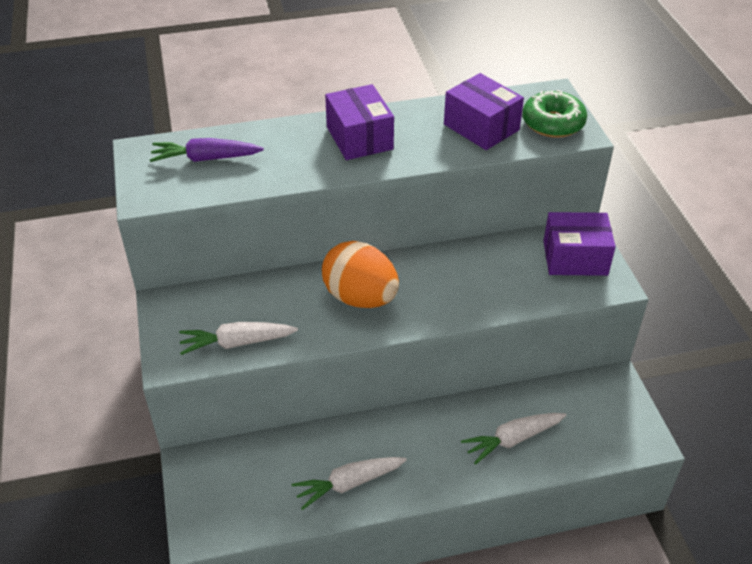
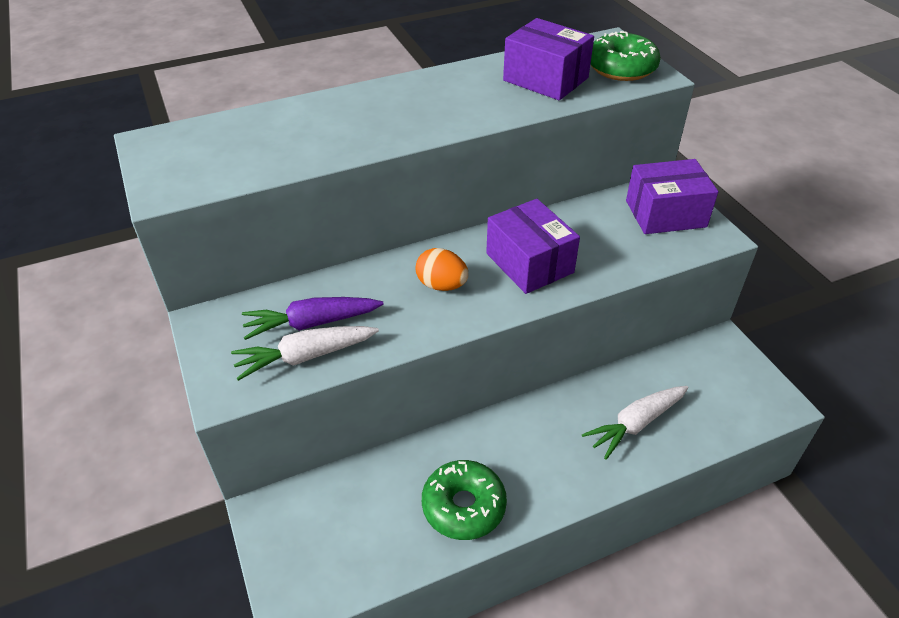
camera: 10 degrees left, 0 degrees up
purple carrot [150,138,264,162] -> purple carrot moved to [242,297,384,340]
white carrot [292,457,407,510] -> green donut [422,460,507,540]
orange egg [322,241,399,308] -> orange egg [415,248,469,291], size x0.56
purple box [325,84,394,160] -> purple box moved to [486,199,580,294]

